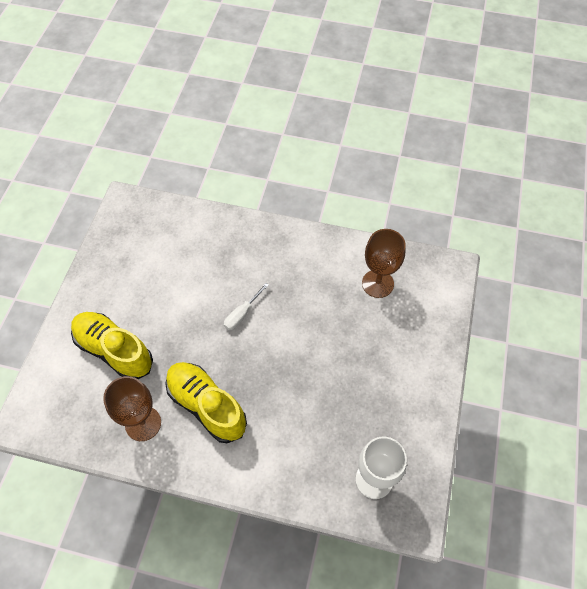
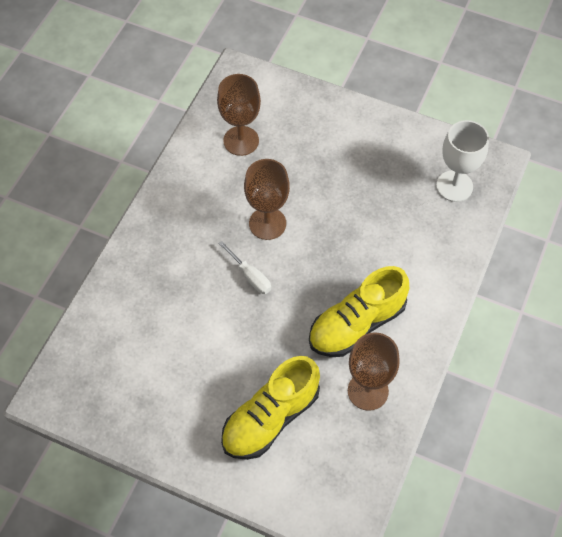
camera: 80 degrees left, 0 degrees up
none -> brown goblet [244,159,290,240]

